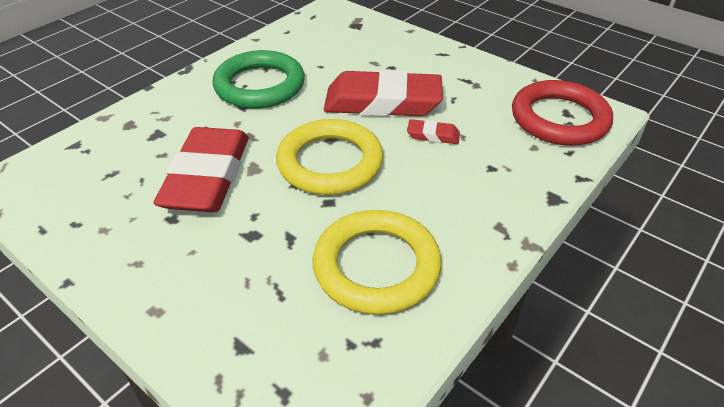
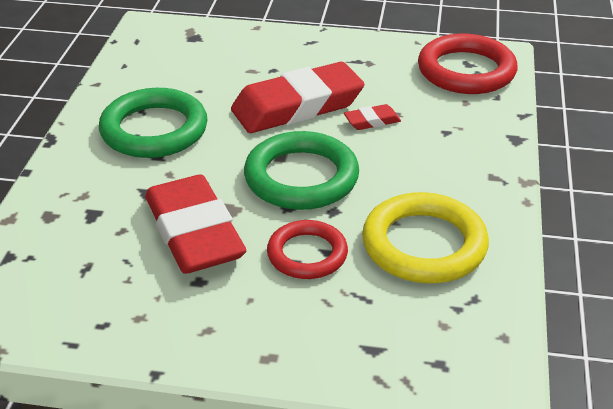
camera: 30 degrees left, 5 degrees down
yellow ring [276,119,384,195] -> green ring [244,131,359,210]
none -> red ring [267,220,348,279]

